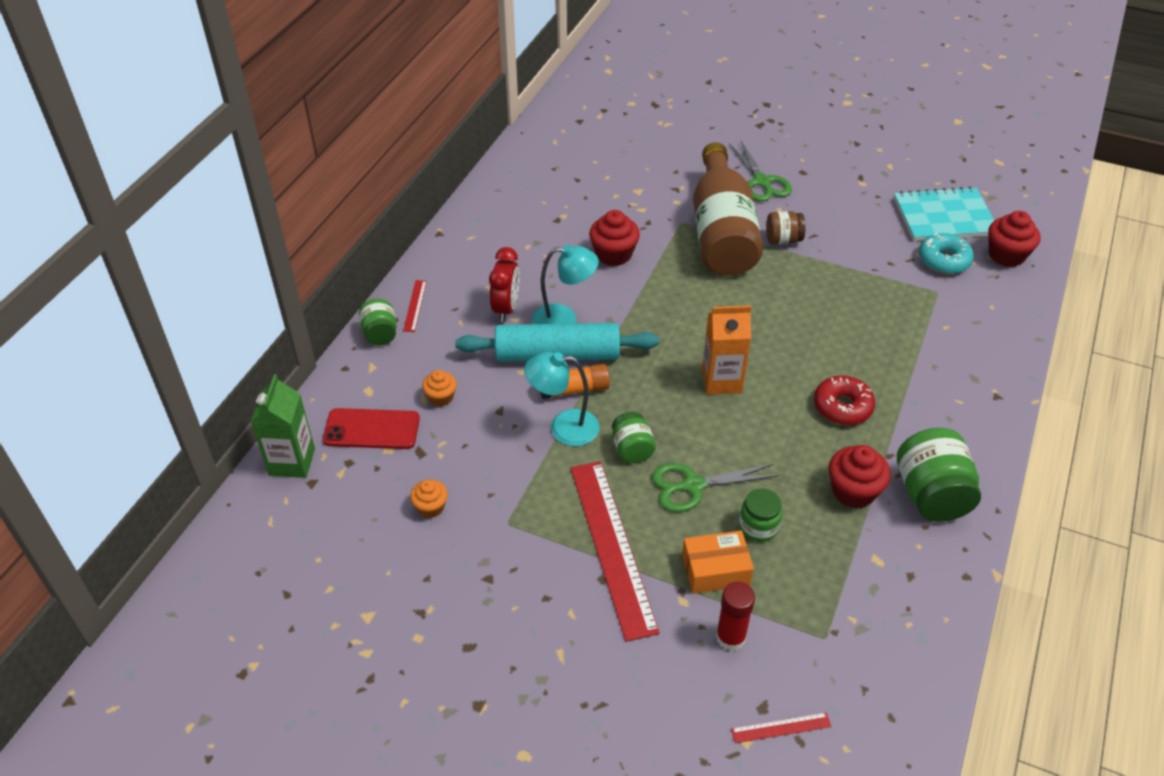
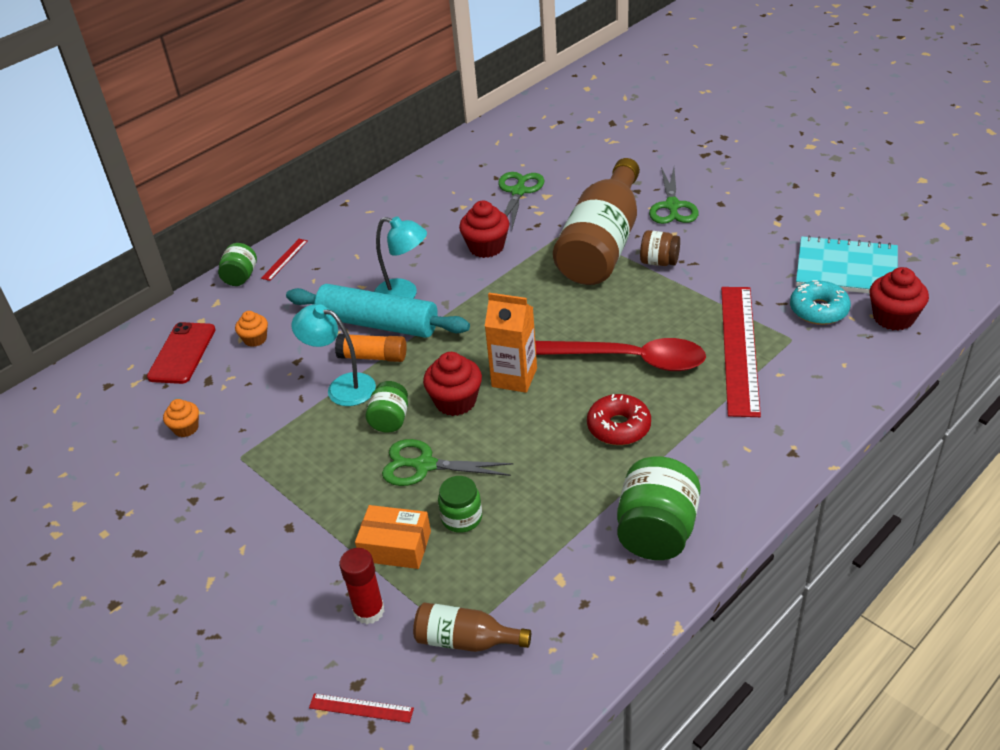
camera: 25 degrees right, 5 degrees down
green carton [251,374,315,478] -> none
red phone [323,408,420,449] -> red phone turned 75 degrees clockwise [147,322,216,384]
red clock [489,247,520,322] -> none
red ruler [570,461,660,642] -> red ruler moved to [721,287,761,417]
red cupcake [829,445,891,509] -> red cupcake moved to [423,352,482,416]
none -> brown bottle [413,602,531,652]
none -> green scissors [498,172,544,228]
none -> red spoon [535,338,706,371]

